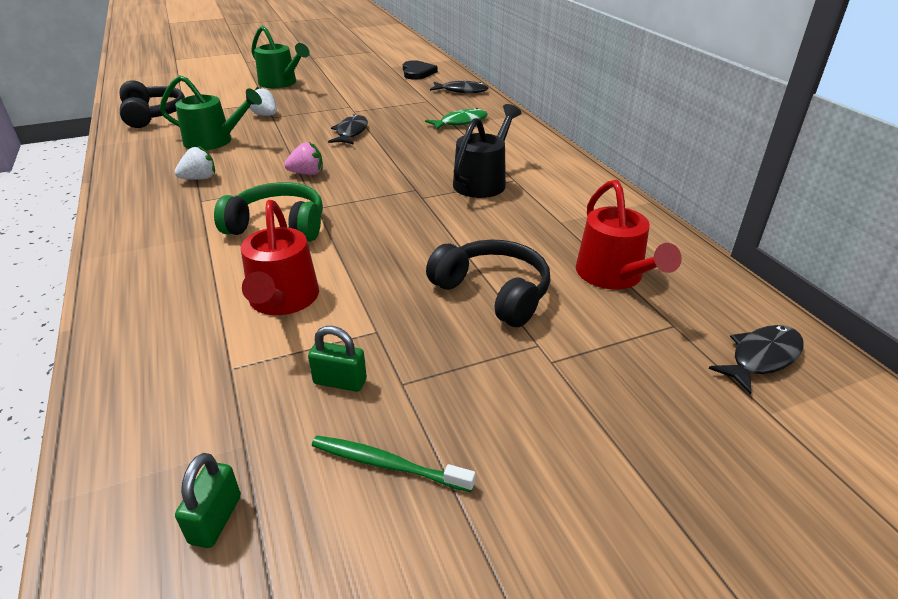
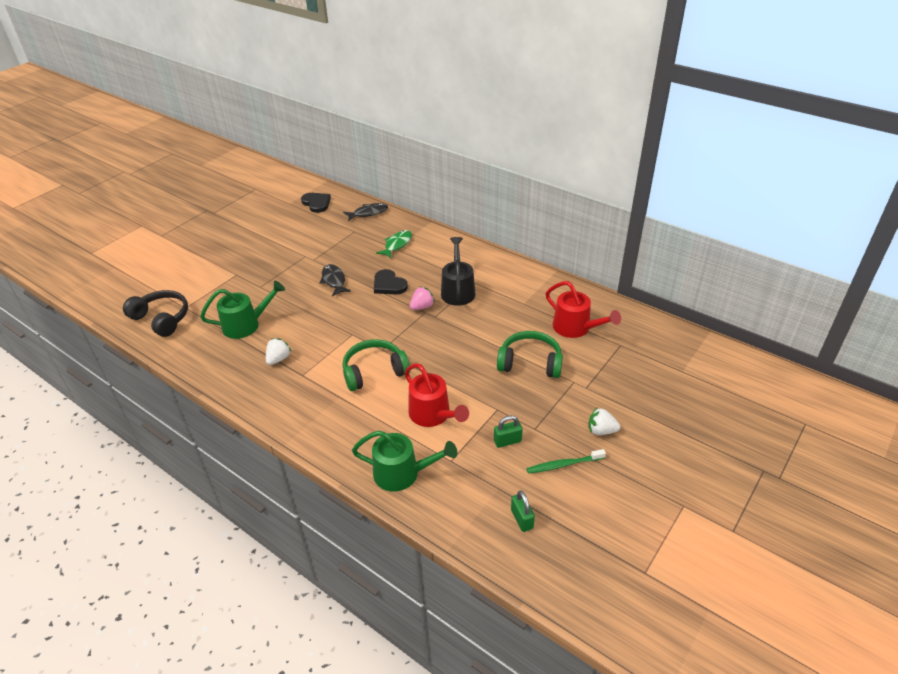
camera: 30 degrees left, 5 degrees up
white strawberry [249,87,277,116] -> white strawberry moved to [588,408,621,435]
green watering can [251,25,310,88] -> green watering can moved to [352,431,458,492]
pink strawberry [284,142,323,175] -> pink strawberry moved to [410,286,435,310]
black headphones [426,239,550,327] -> green headphones [497,331,563,378]
black fish [709,325,804,395] -> none
none -> black heart [374,269,408,294]

